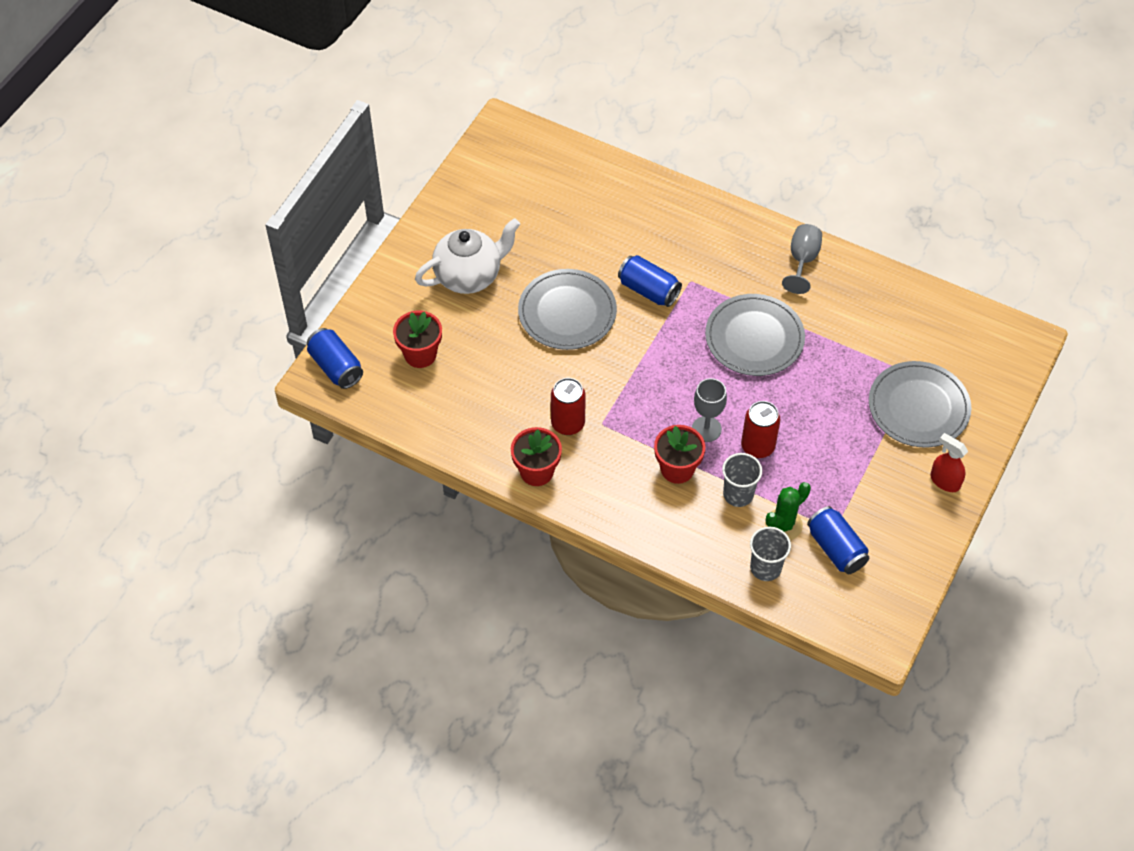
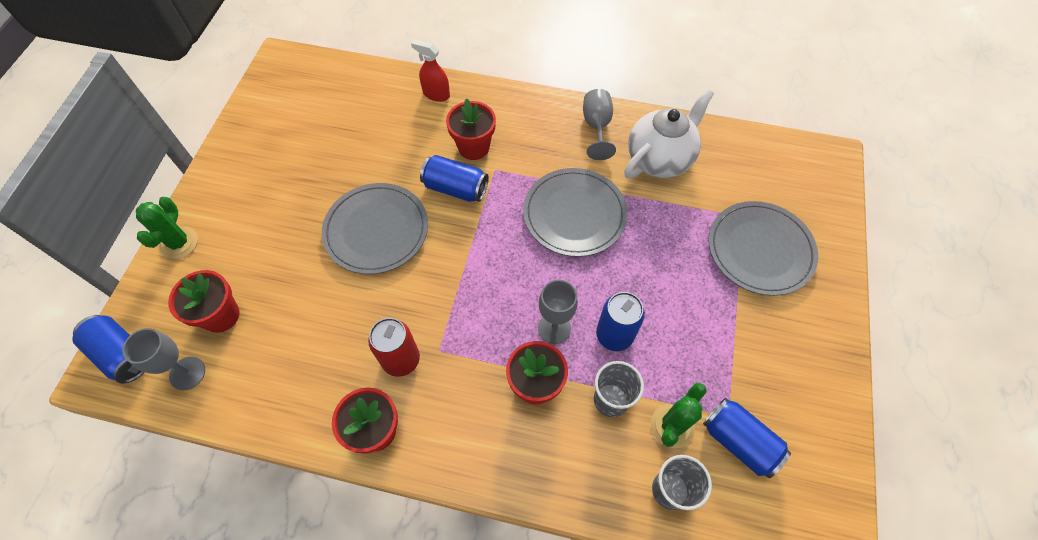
camera: 15 degrees left, 5 degrees up
white teapot [415,218,520,294] -> white teapot moved to [624,88,714,178]
red can [741,401,780,458] -> blue can [596,292,645,351]
red spray bottle [930,433,968,492] -> red spray bottle moved to [411,39,450,102]
none -> grey goblet [122,328,205,390]
none -> green cactus [136,197,198,259]
none -> red flower pot [446,98,496,160]

